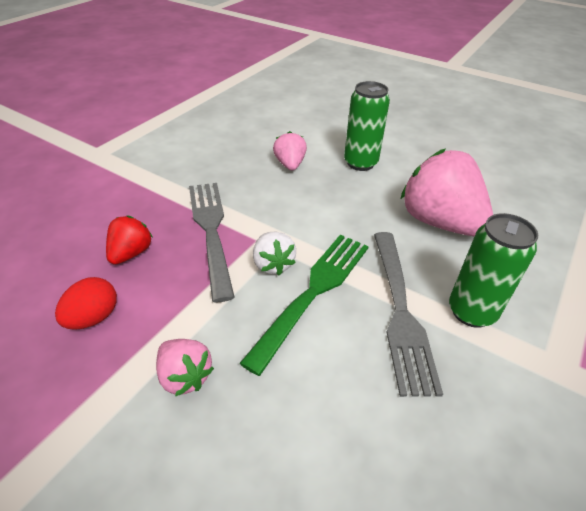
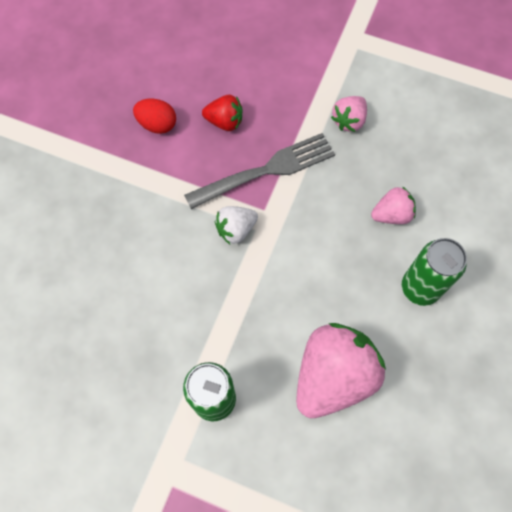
camera: 80 degrees right, 25 degrees up
pink strawberry [156,339,214,396] -> pink strawberry moved to [331,96,367,132]
green fork [239,235,369,376] -> none
grey fork [374,232,443,397] -> none

